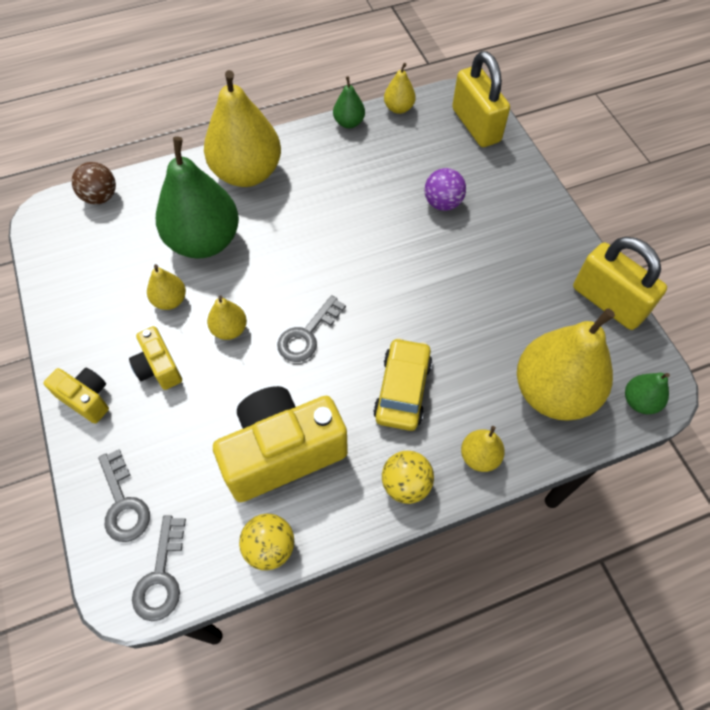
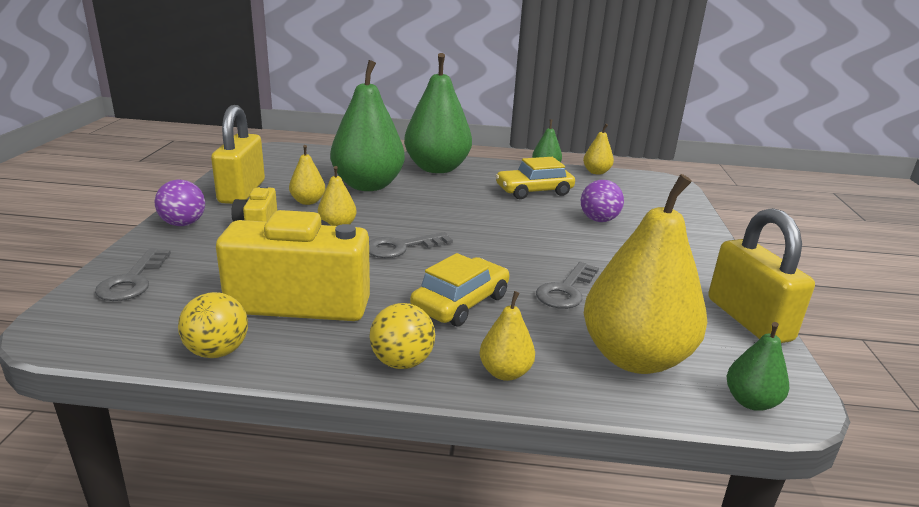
camera: 25 degrees right, 35 degrees down
yellow camera [44,368,109,424] -> purple ball [155,180,205,226]
brown ball [72,162,116,204] -> none
grey key [132,515,186,621] -> grey key moved to [536,262,599,309]
yellow pear [204,70,281,187] -> green pear [404,53,472,173]
yellow padlock [452,51,510,147] -> yellow padlock moved to [211,105,265,204]
none -> yellow car [495,157,575,199]

